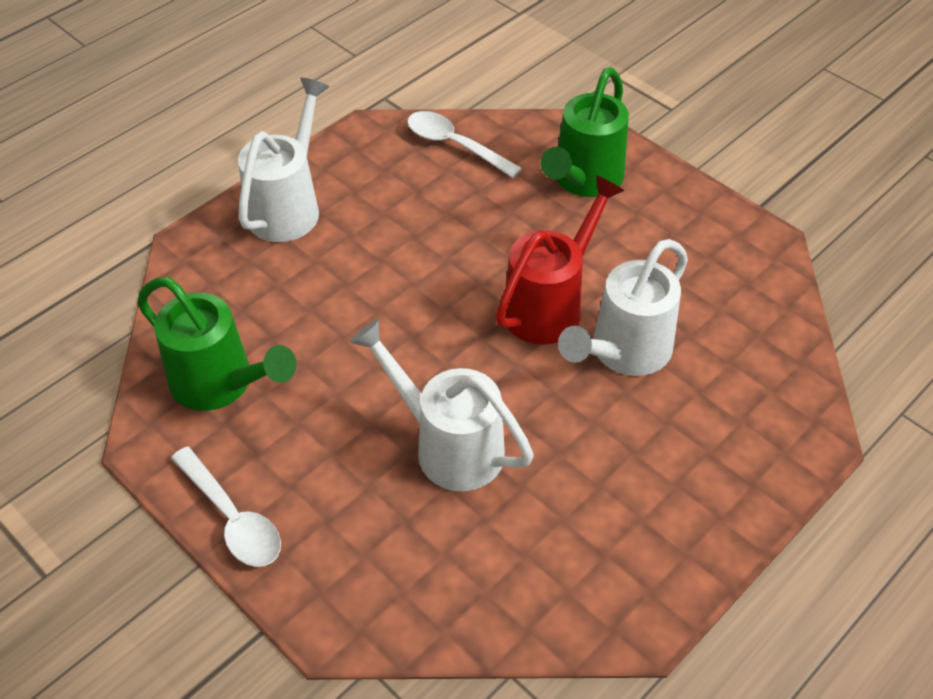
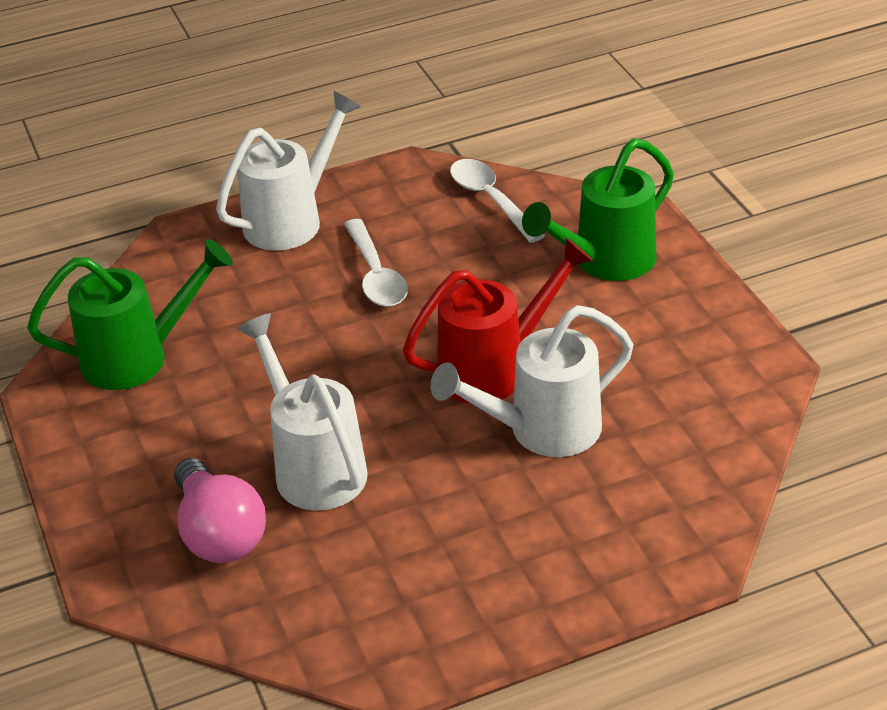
camera: 25 degrees right, 10 degrees down
green watering can [137,277,297,411] -> green watering can turned 75 degrees counterclockwise [27,239,233,390]
white spoon [171,447,281,567] -> white spoon moved to [344,219,408,307]
none -> pink light bulb [174,458,266,563]

